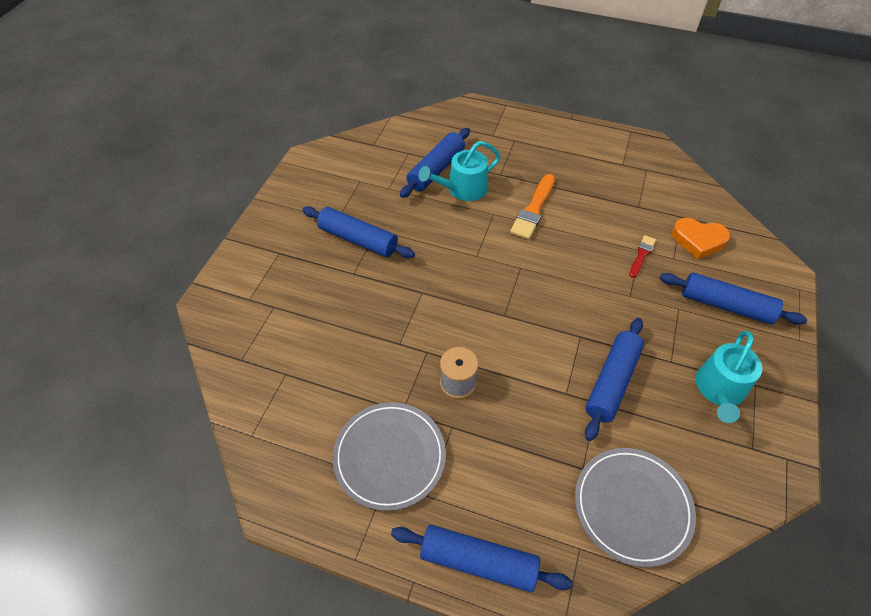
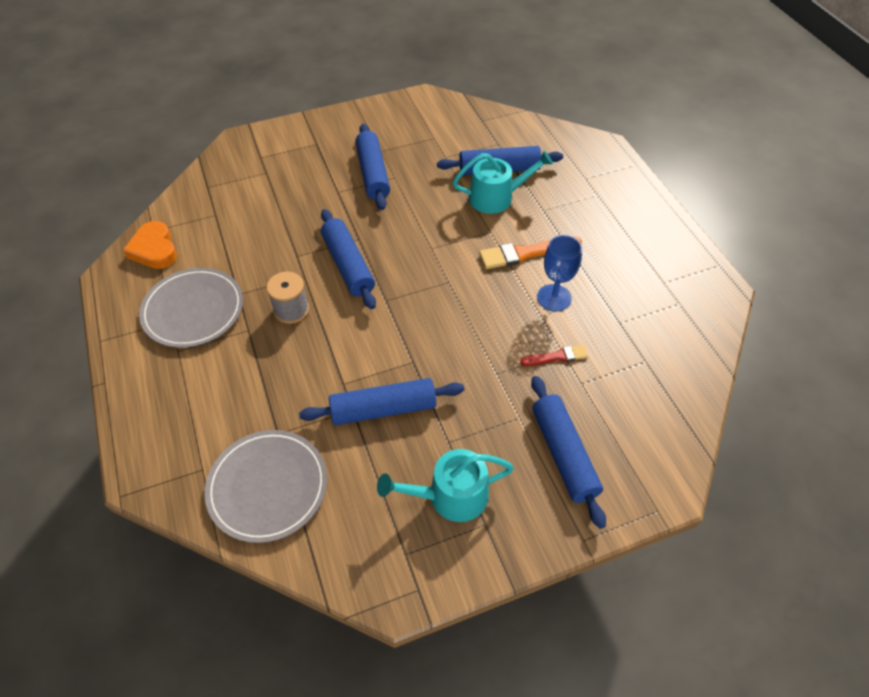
camera: 50 degrees right, 0 degrees up
blue rolling pin [391,525,573,592] -> blue rolling pin moved to [321,209,376,309]
turquoise watering can [419,141,501,201] -> turquoise watering can turned 150 degrees clockwise [453,151,553,214]
orange heart [672,218,730,259] -> orange heart moved to [123,221,177,269]
none -> blue goblet [537,235,582,311]

